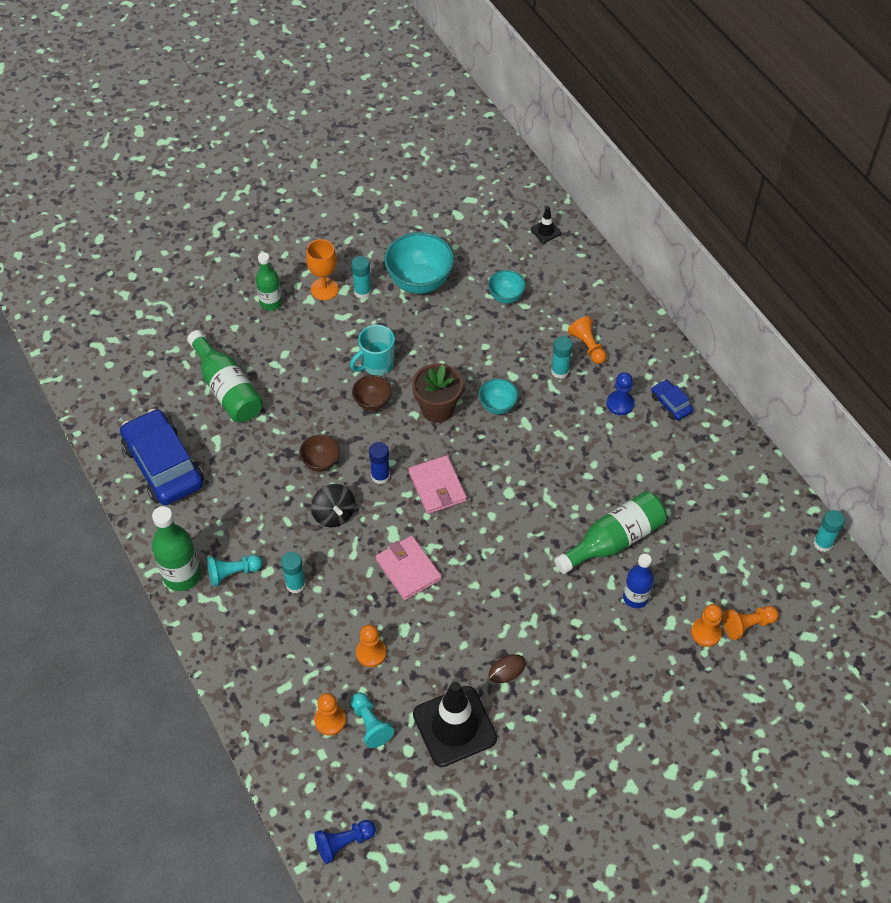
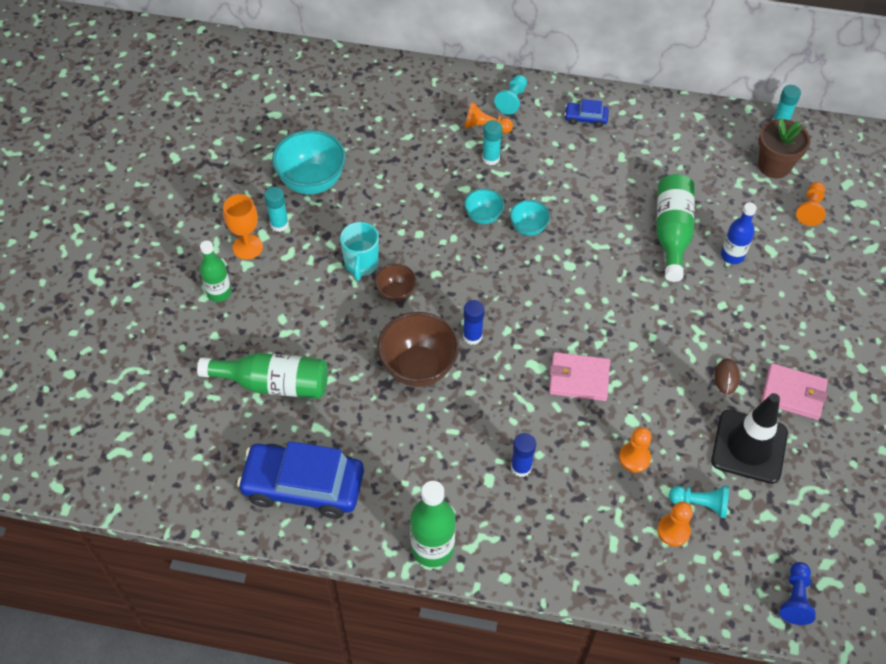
camera: 50 degrees left, 0 degrees up
turquoise pawn [207,555,262,586] -> turquoise pawn moved to [494,75,527,114]
turquoise glue stick [281,552,306,594] -> blue glue stick [511,433,536,477]
brown bowl [299,434,340,472] -> brown bowl [377,312,459,387], size x1.85
black spinning top [311,484,355,528] -> none
pink wallet [409,455,467,514] -> pink wallet moved to [761,363,828,420]
brown flower pot [412,363,463,423] -> brown flower pot moved to [758,118,810,179]
turquoise bowl [488,270,526,304] -> turquoise bowl moved to [510,200,550,236]
black traffic cone [531,206,561,243] -> none
blue pawn [607,372,634,415] -> none
orange pawn [691,604,722,647] -> none

